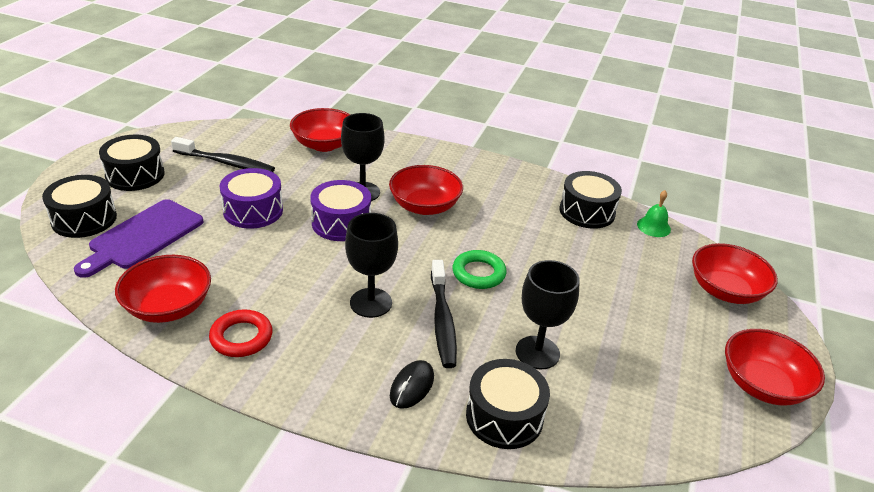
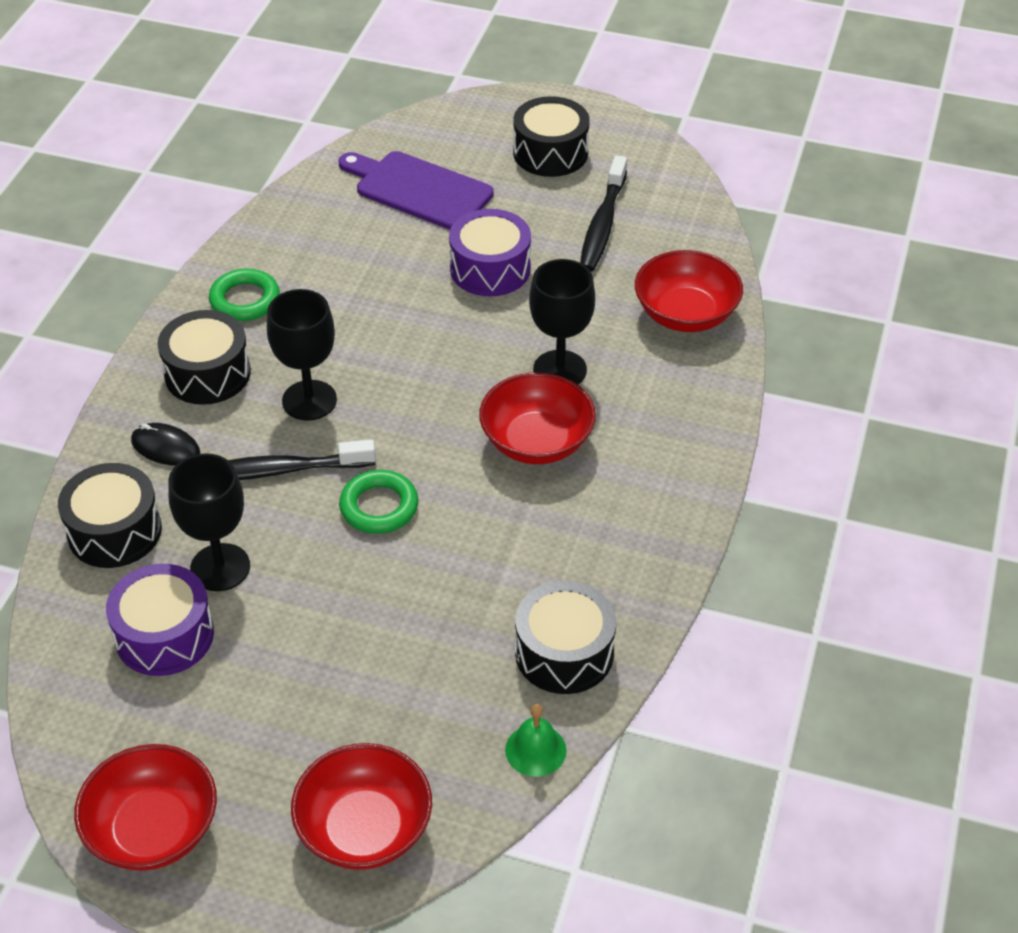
camera: 90 degrees right, 10 degrees up
black drum [42,175,117,238] -> black drum moved to [158,310,251,405]
red bowl [115,255,211,323] -> none
red ring [209,309,273,357] -> green ring [209,269,280,321]
purple drum [310,180,371,241] -> purple drum moved to [106,564,214,676]

